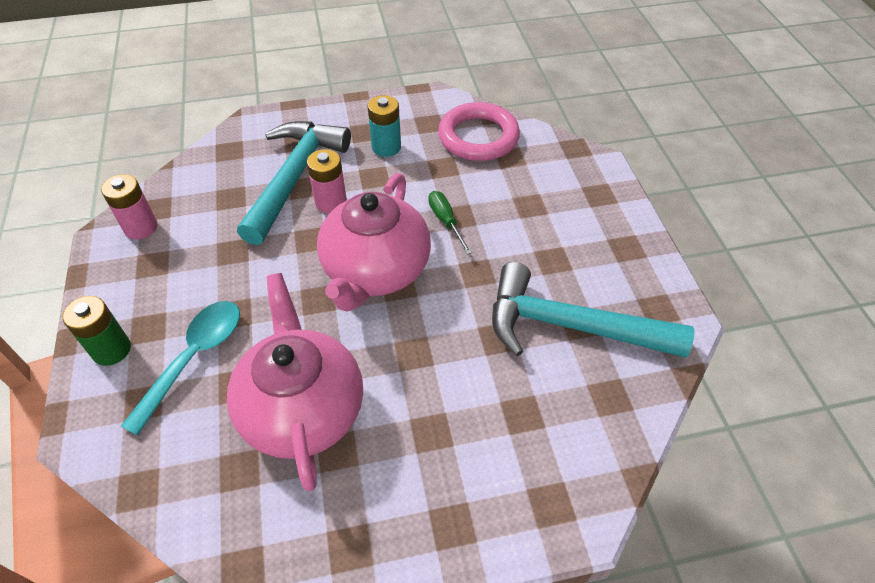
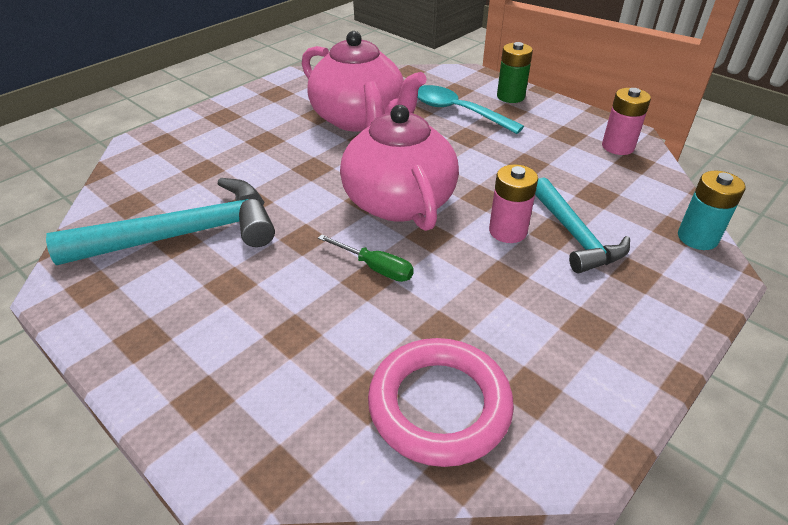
camera: 145 degrees right, 10 degrees down
turquoise spoon [121,301,240,436] -> turquoise spoon turned 135 degrees clockwise [418,85,524,134]
turquoise hammer [237,121,351,245] -> turquoise hammer [535,177,630,273], size x0.65
turquoise battery [368,95,401,157] -> turquoise battery moved to [678,171,746,250]

